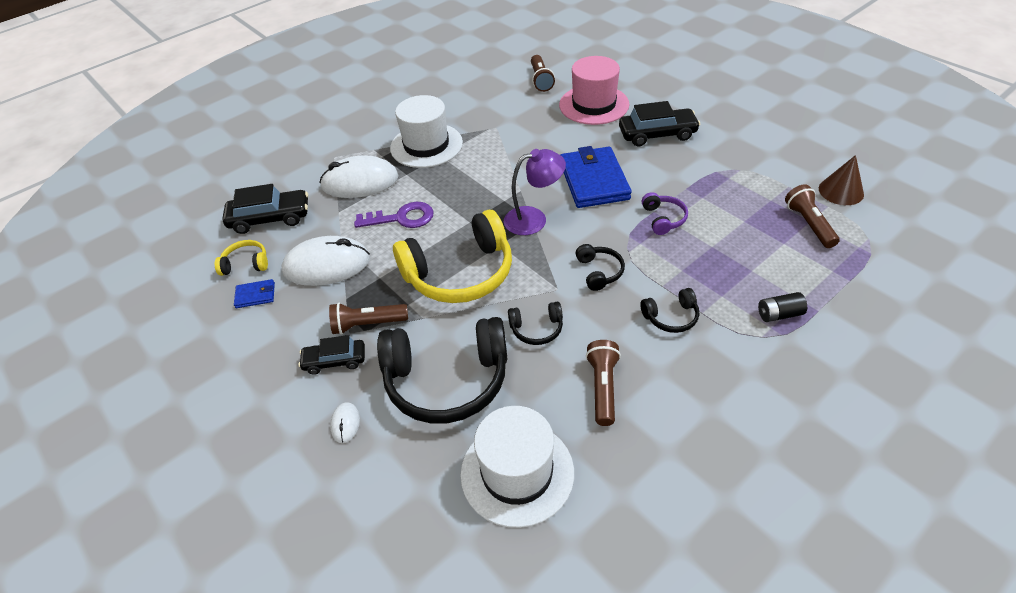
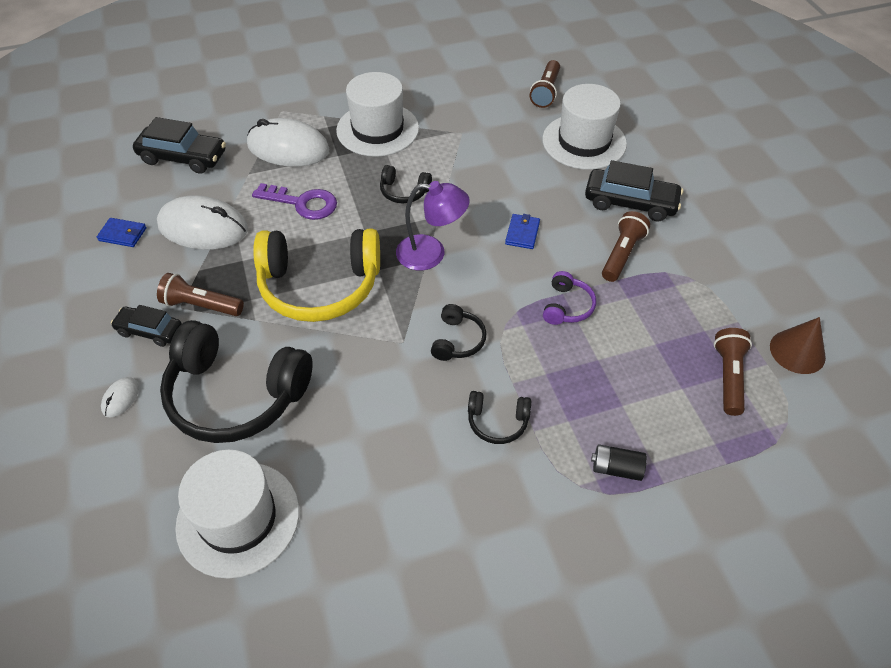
camera: 20 degrees right, 5 degrees up
yellow headphones [215,240,268,276] -> none
black headphones [508,302,563,345] -> black headphones moved to [380,165,432,203]
pink hat [559,56,629,125] -> white hat [542,84,627,170]
blue wallet [561,146,632,208] -> blue wallet [505,214,540,249], size x0.44
brown flashlight [586,340,621,426] -> brown flashlight moved to [602,211,650,282]

